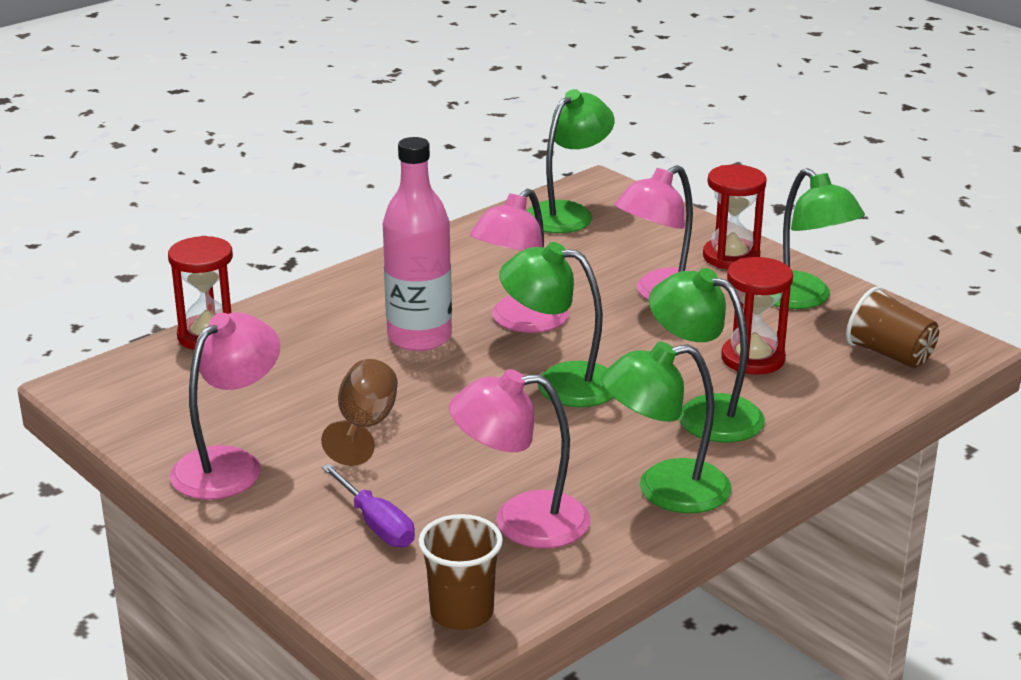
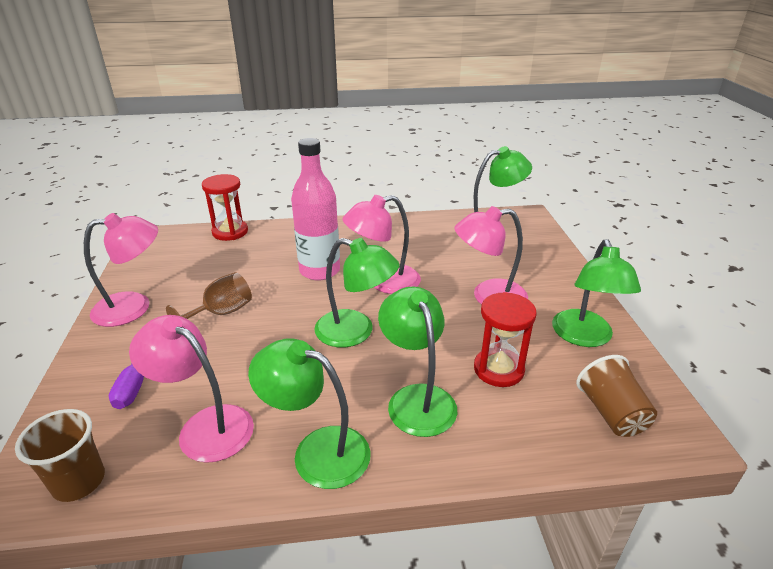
camera: 35 degrees right, 5 degrees up
green lamp [499,242,614,407] -> green lamp turned 150 degrees clockwise [314,238,400,347]
red hourglass [703,165,767,269] -> none

